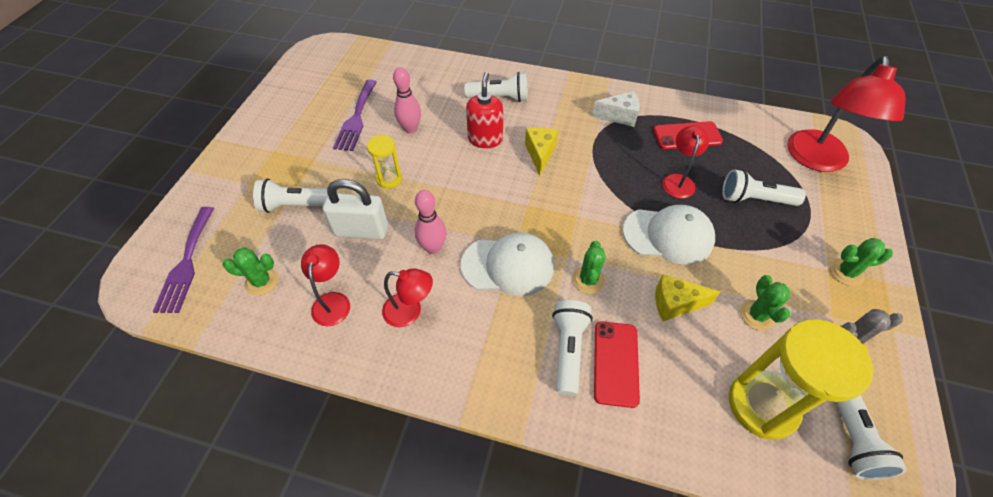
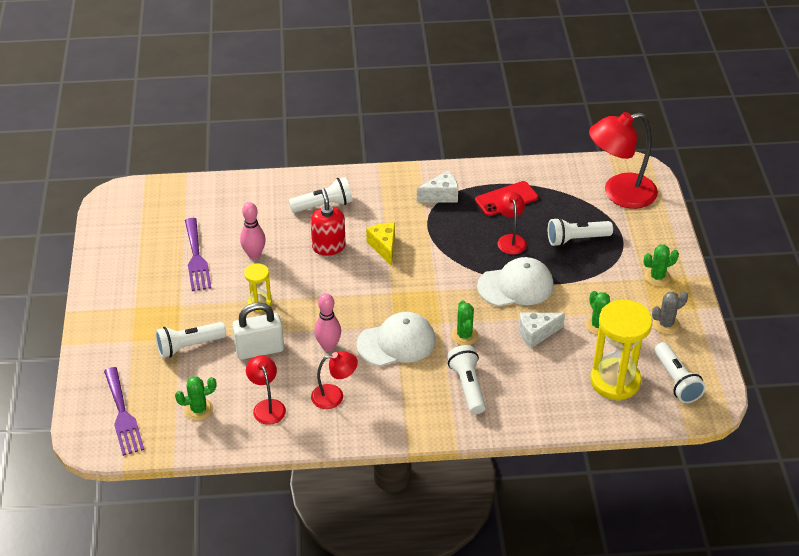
camera: 20 degrees left, 10 degrees down
red phone [594,321,640,408] -> none
yellow cheese [655,274,720,321] -> white cheese [518,313,565,348]
red lamp [787,56,905,172] -> red lamp turned 75 degrees clockwise [589,112,658,209]

